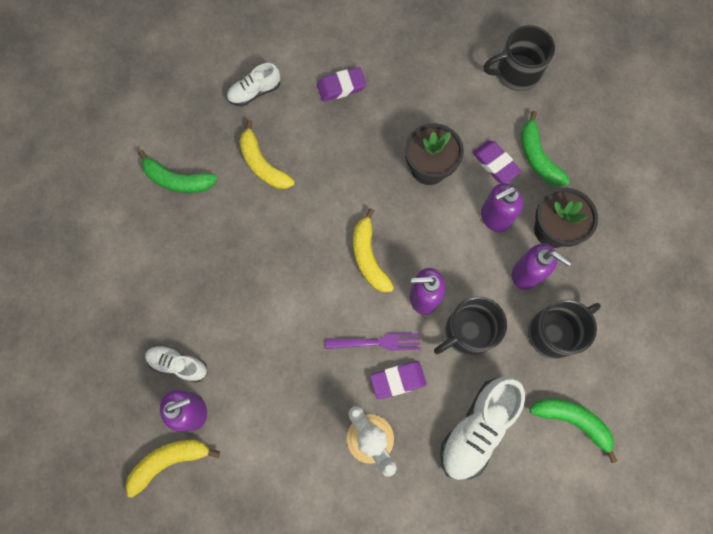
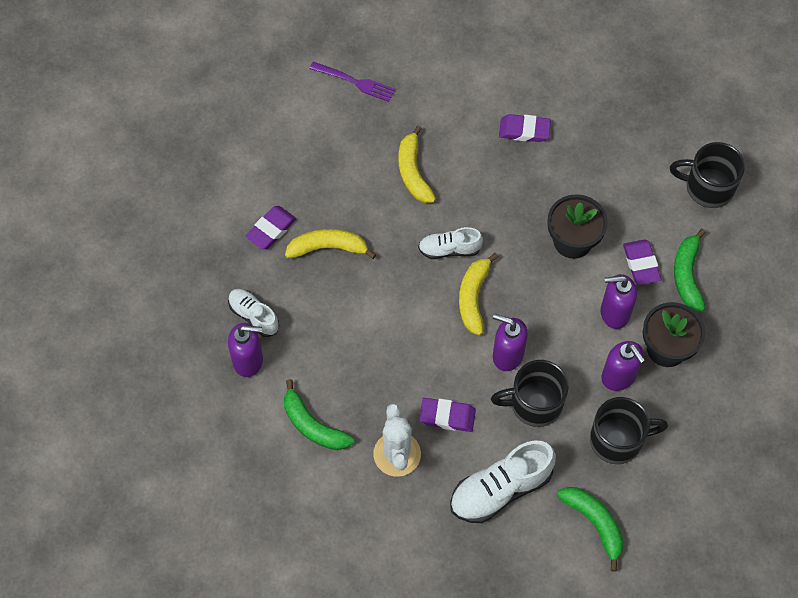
camera: 25 degrees right, 10 degrees down
yellow banana [126,440,220,498] -> yellow banana moved to [285,229,376,259]
green banana [138,150,218,193] -> green banana moved to [284,379,354,450]
white shoe [227,63,280,106] -> white shoe moved to [418,227,483,259]
purple fork [326,333,421,351] -> purple fork moved to [310,61,395,102]
none -> purple eraser [245,206,296,250]

